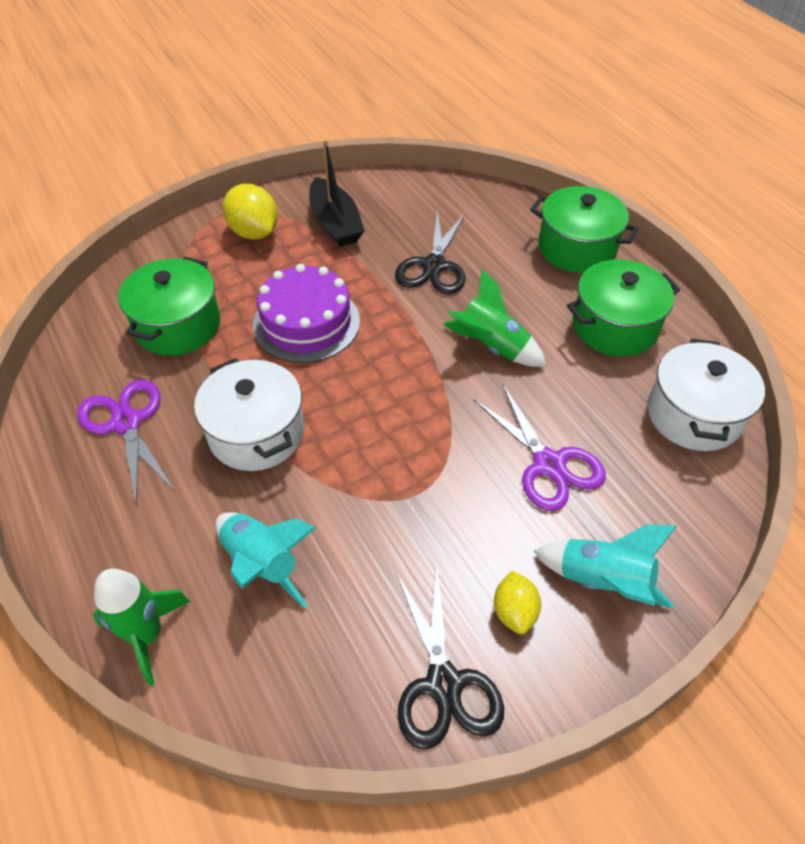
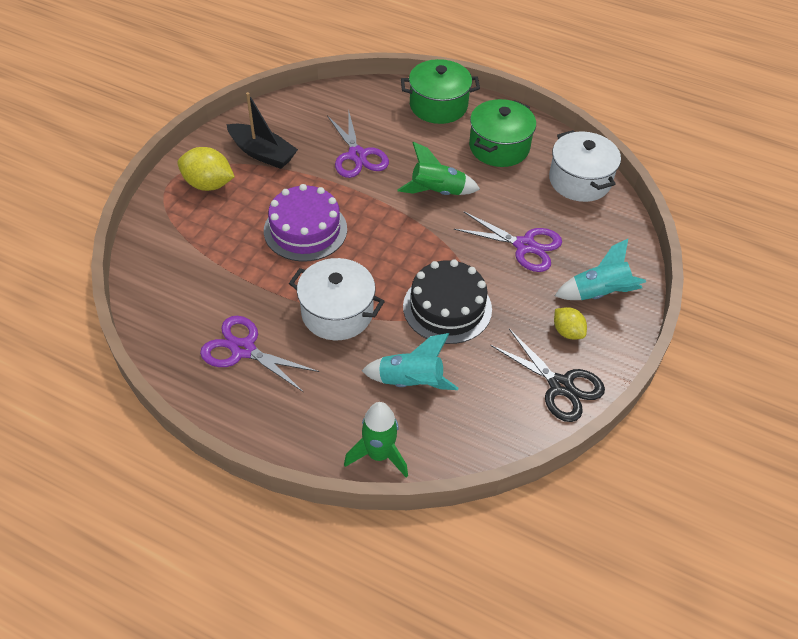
camera: 35 degrees left, 0 degrees up
green pot [118,257,220,355] -> none
black scissors [395,210,466,294] -> purple scissors [327,113,389,178]
none -> black cake [403,259,492,344]

